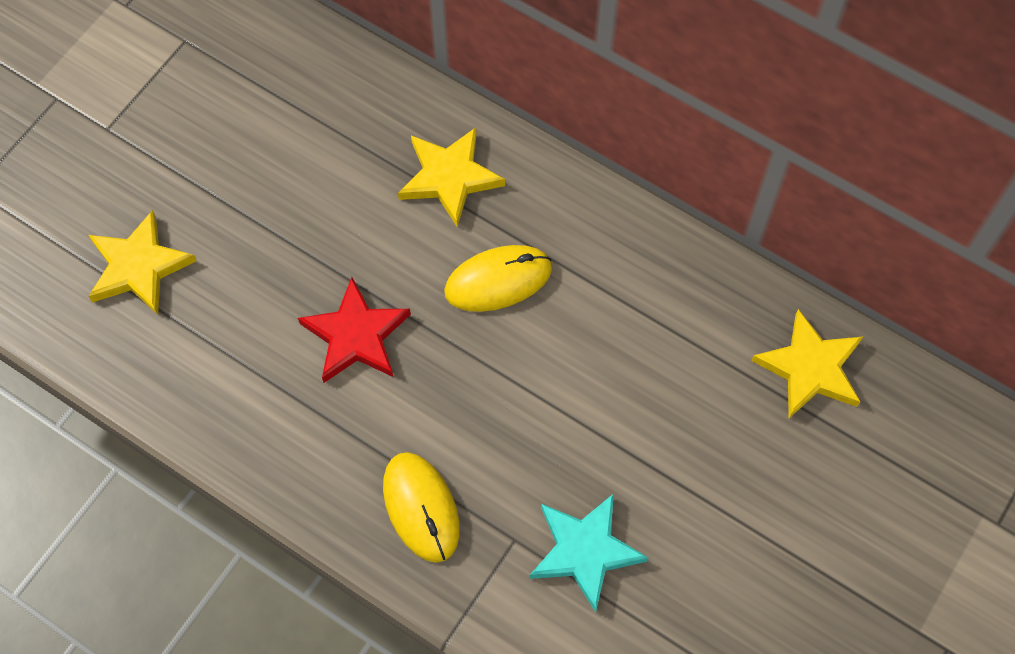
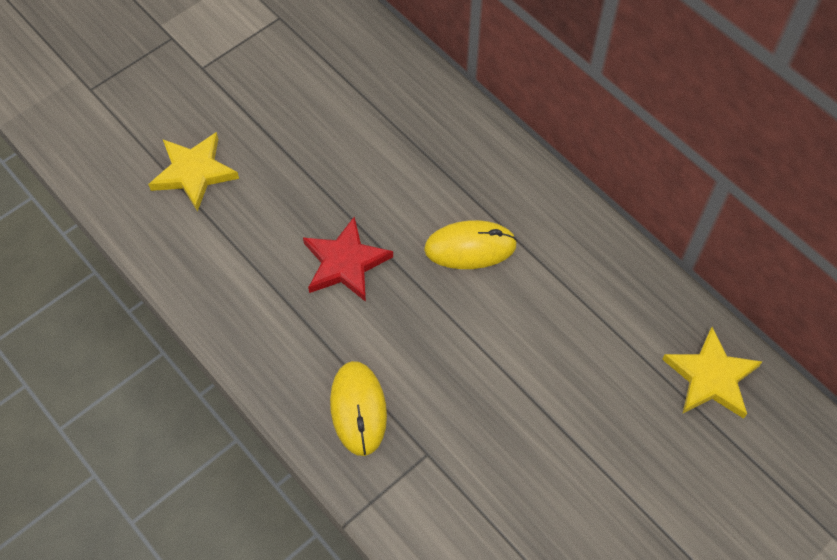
camera: 15 degrees right, 5 degrees down
yellow star [398,127,505,227] -> none
turquoise star [530,494,648,613] -> none

